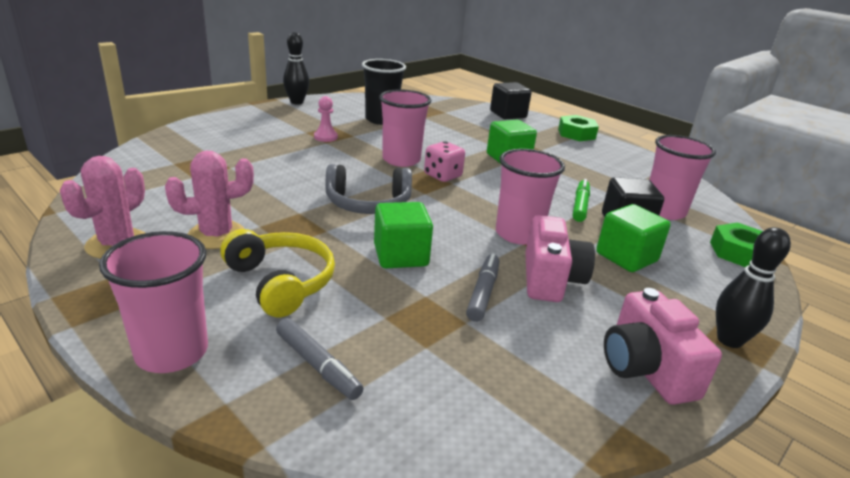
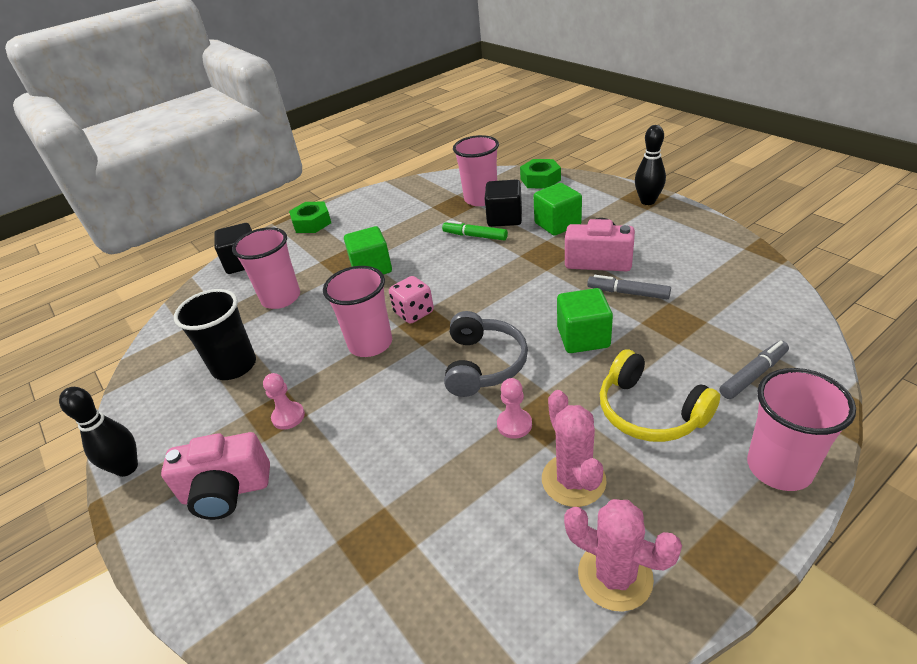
camera: 75 degrees left, 10 degrees up
yellow headphones [220,229,335,317] -> yellow headphones turned 105 degrees counterclockwise [600,349,720,442]
pink cup [496,149,565,245] -> pink cup moved to [232,227,300,309]
pink camera [604,288,722,405] -> pink camera moved to [161,432,270,520]
none -> pink pawn [497,378,532,439]

